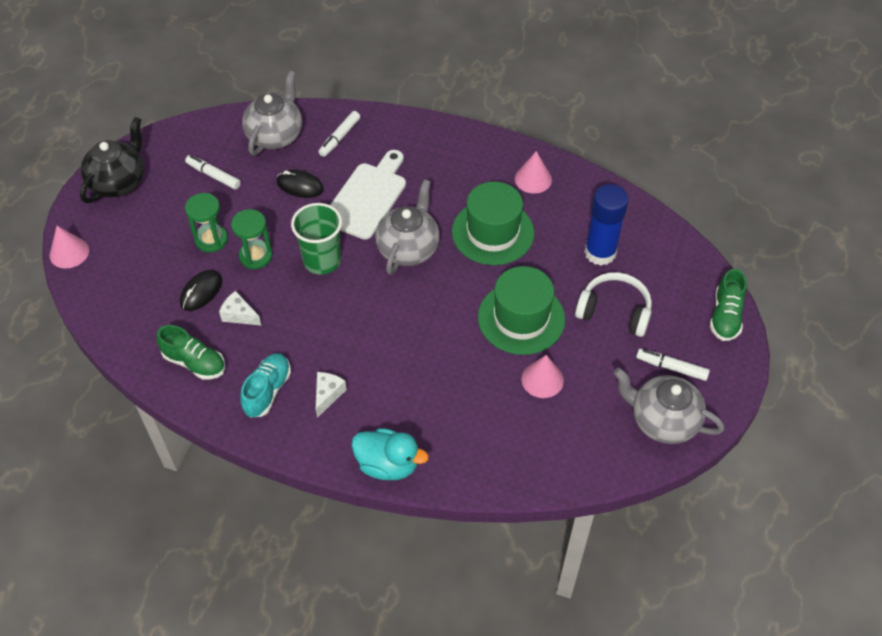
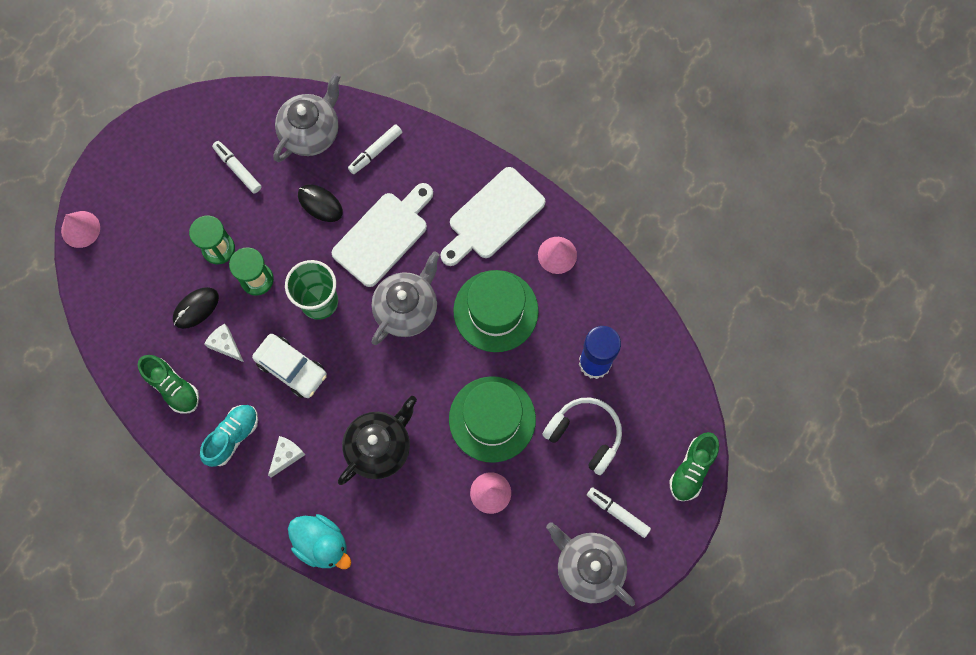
camera: 15 degrees right, 20 degrees up
black teapot [80,117,144,203] -> black teapot moved to [338,396,417,485]
none -> white car [252,334,327,398]
none -> white cutting board [440,167,545,266]

